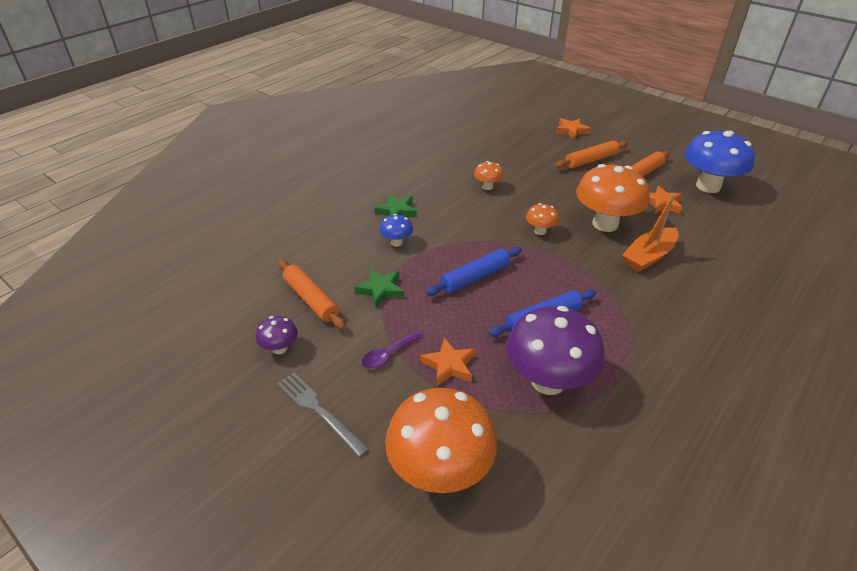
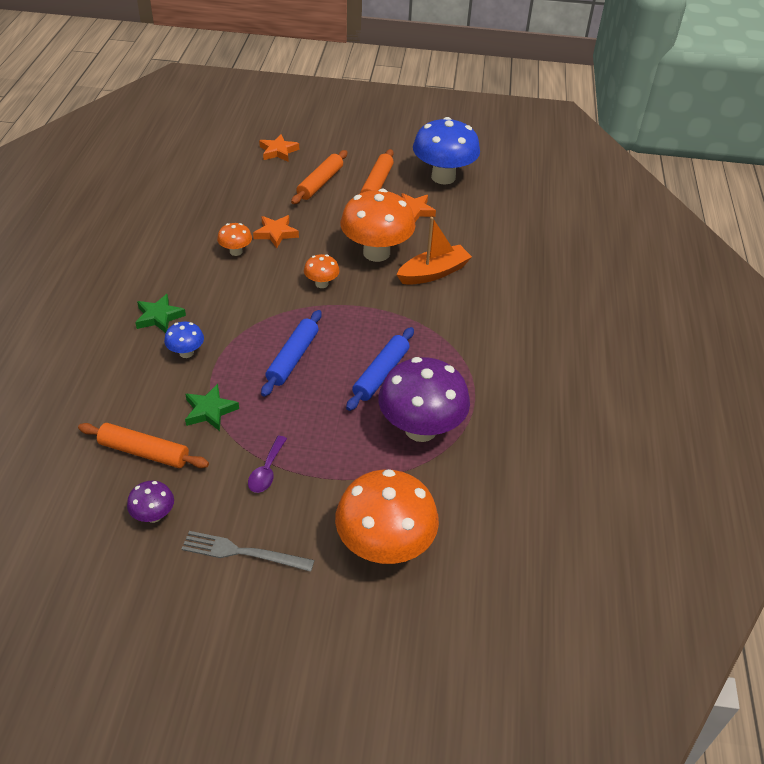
camera: 35 degrees left, 5 degrees up
orange star [420,337,475,386] -> orange star moved to [253,215,299,248]
orange boat [622,194,679,272] -> orange boat turned 135 degrees counterclockwise [396,217,472,285]

